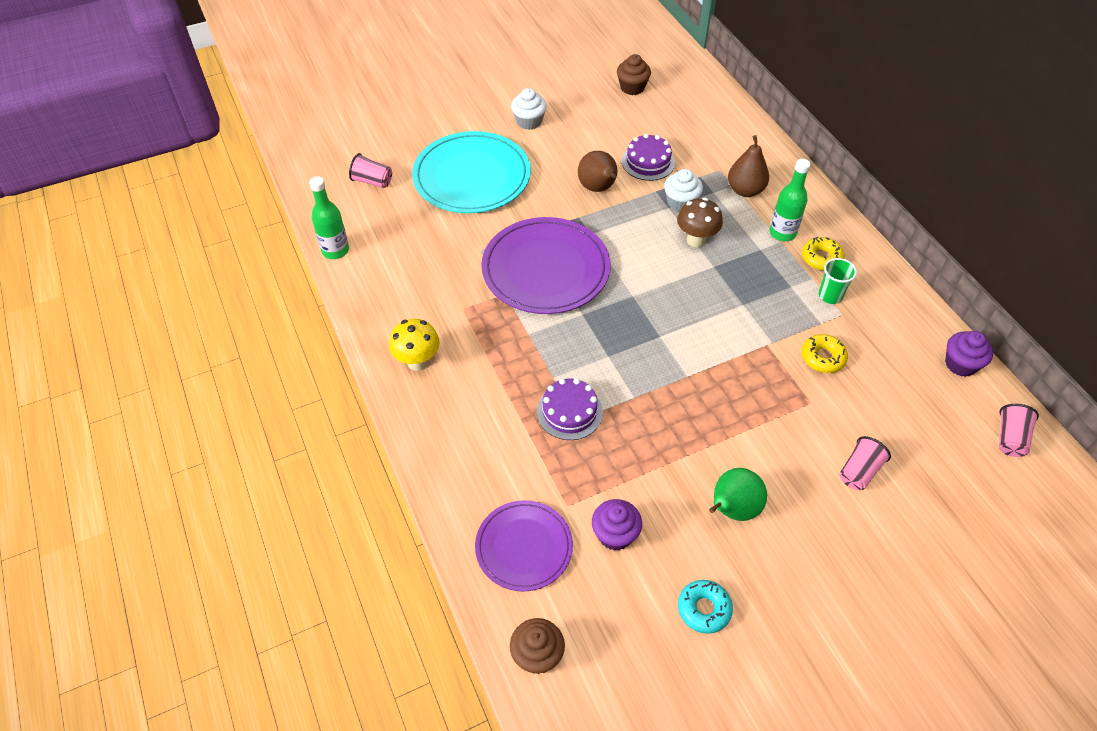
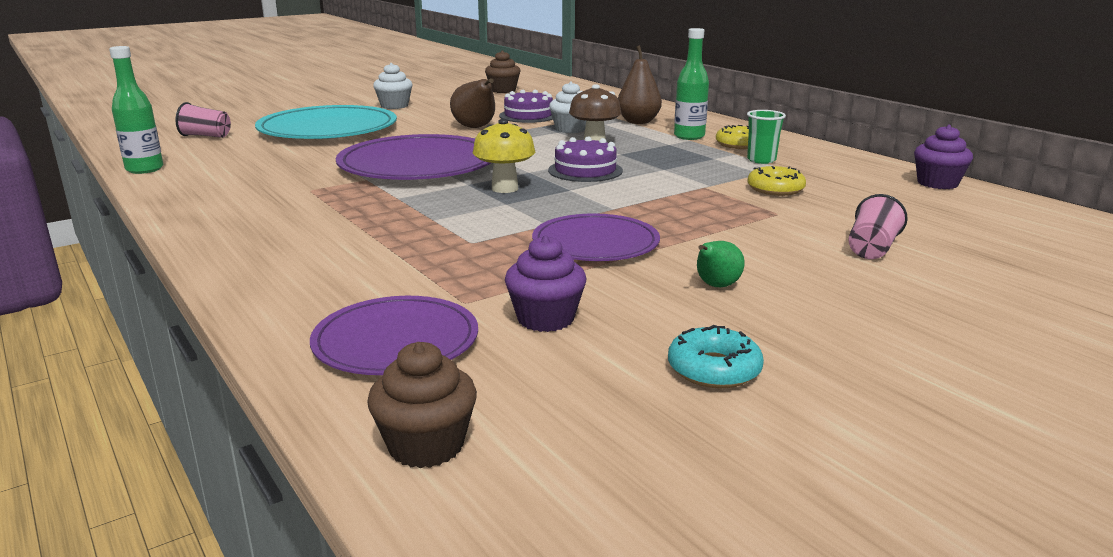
camera: 10 degrees left, 30 degrees down
yellow mushroom [389,319,440,371] -> yellow mushroom moved to [473,119,535,193]
purple cake [537,378,603,440] -> purple cake moved to [548,136,623,182]
green pear [709,468,767,521] -> green pear [697,241,745,287], size x0.60
pink cup [999,404,1039,457] -> none
none -> purple plate [532,214,660,261]

